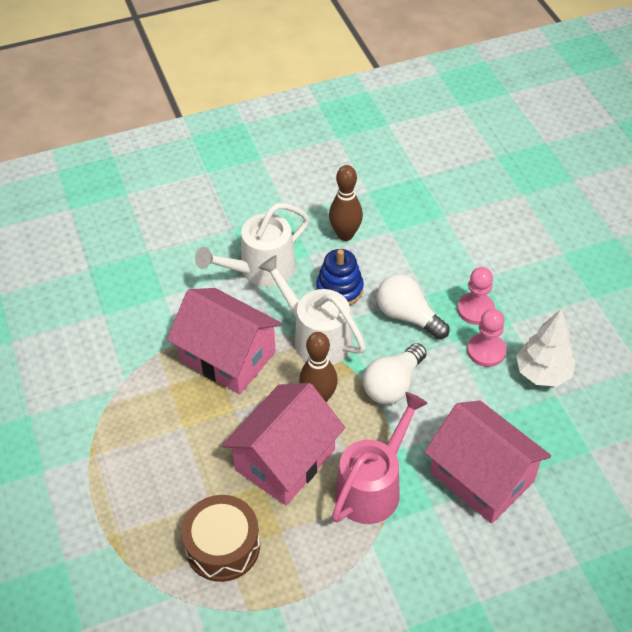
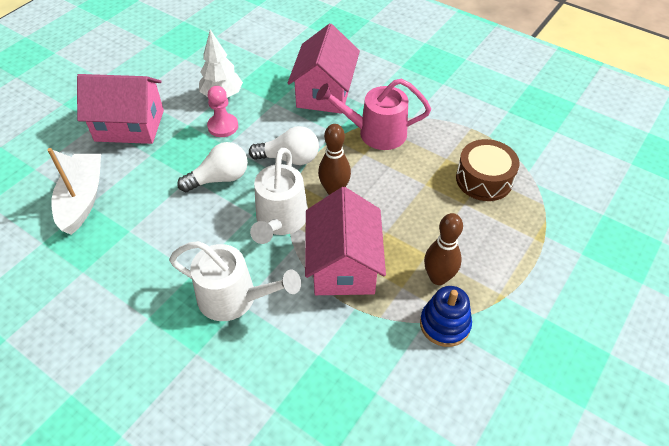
camera: 125 degrees left, 0 degrees up
pink house [222,383,345,505] -> pink house moved to [77,74,164,144]
blue stacking toy [316,249,364,306] -> blue stacking toy moved to [420,286,472,347]
brown bowling pin [329,165,363,241] -> brown bowling pin moved to [424,213,463,285]
white light bulb [377,274,449,339] -> white light bulb turned 120 degrees counterclockwise [177,142,248,192]
pink pawn [457,267,495,325] -> none
none -> white boat [47,148,101,235]

